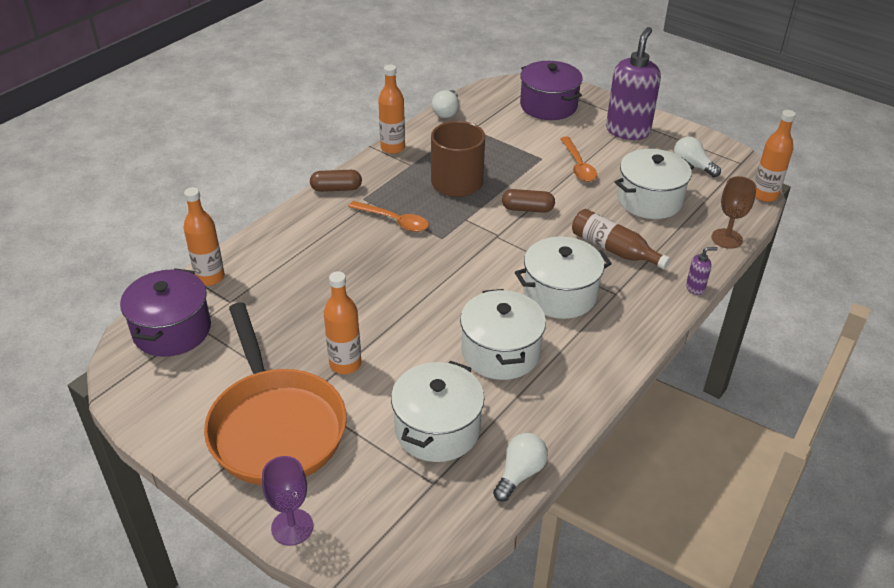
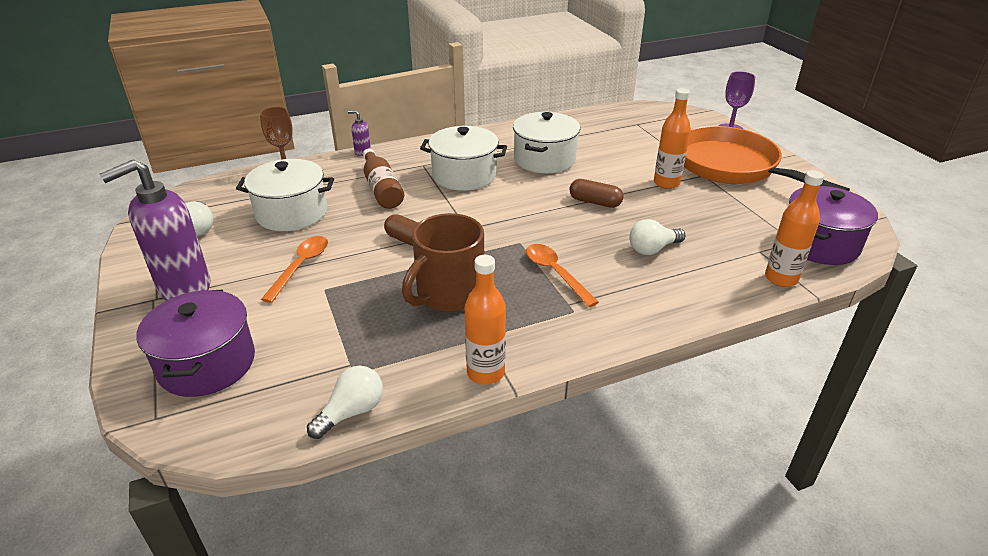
camera: 150 degrees left, 5 degrees down
orange pan [204,302,347,485] -> orange pan turned 45 degrees counterclockwise [684,126,850,191]
brown capsule [310,170,362,192] -> brown capsule moved to [569,179,624,208]
white pot [391,361,484,462] -> none
white light bulb [493,433,548,502] -> white light bulb moved to [629,219,685,255]
orange bottle [754,110,796,202] -> none

